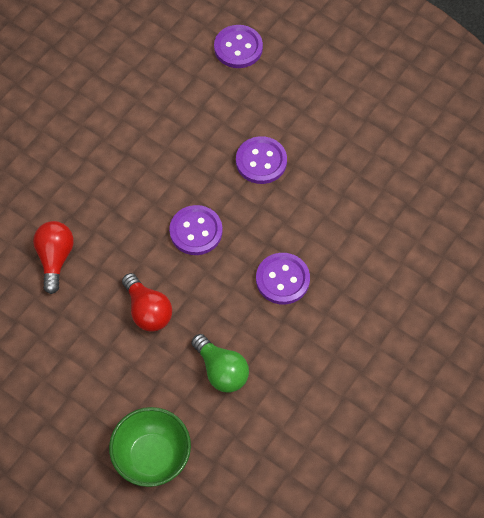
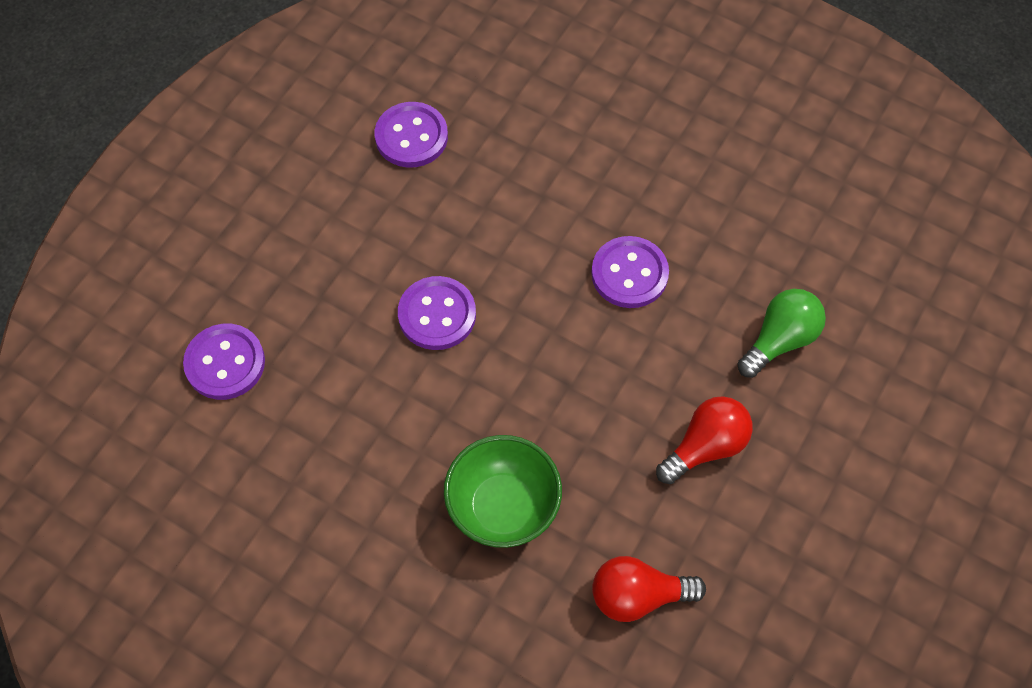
camera: 95 degrees left, 0 degrees up
green bowl [109,407,191,487] -> green bowl moved to [444,435,562,548]
purple button [169,205,223,255] -> purple button moved to [375,102,448,168]

